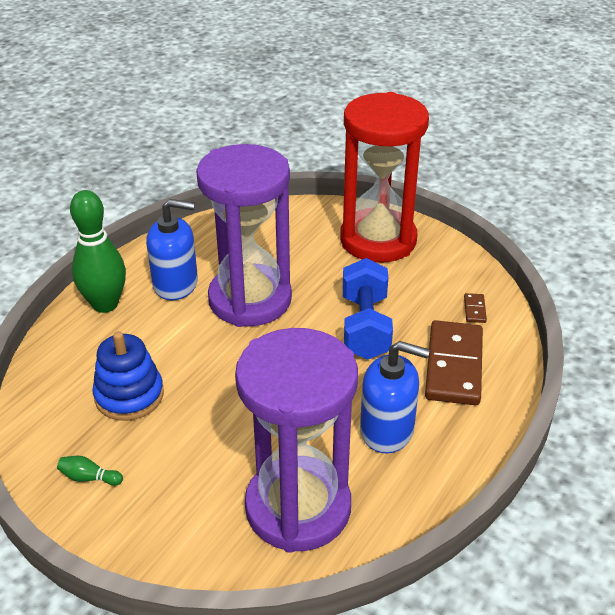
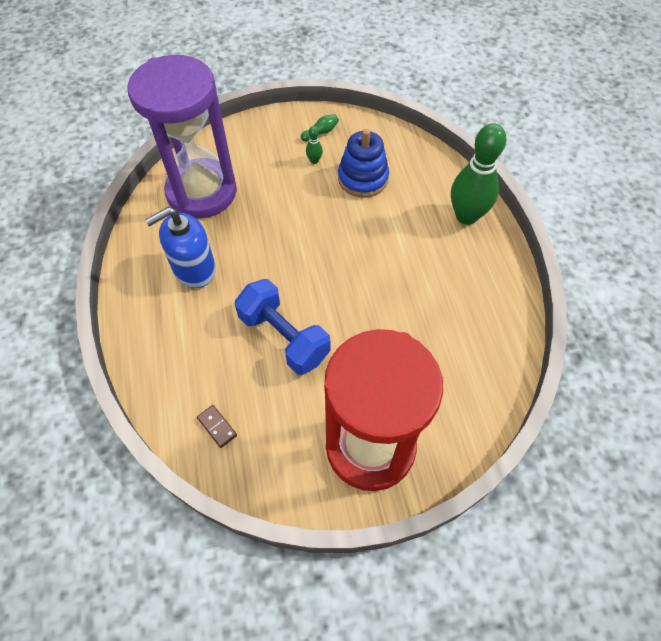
camera: 135 degrees right, 20 degrees up
blue soap dispenser [146,199,198,300] -> none
purple hourglass [196,144,292,327] -> none
brown domino [425,320,483,405] -> none
none -> green bowling pin [306,126,323,164]

